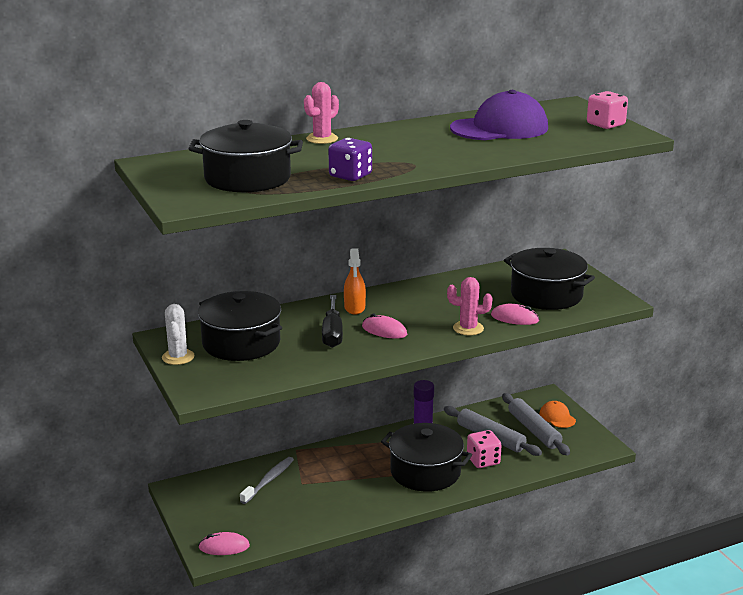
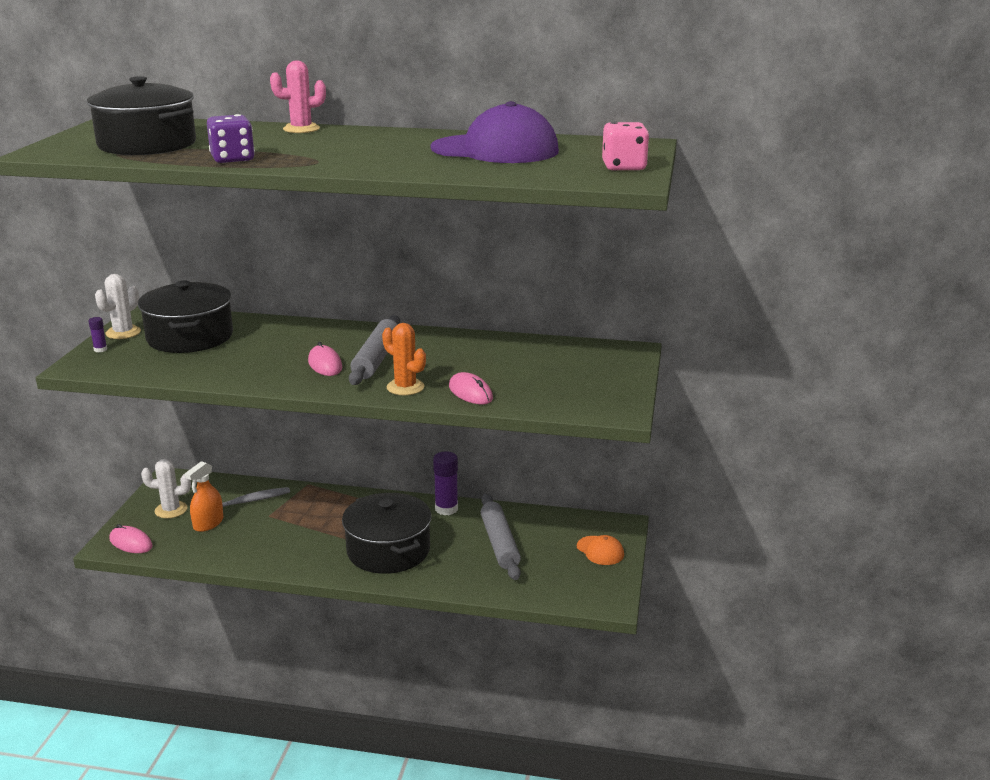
camera: 35 degrees right, 0 degrees up
black screwdriver [322,295,343,348] -> none
orange spray bottle [344,248,366,315] -> orange spray bottle moved to [185,461,224,532]
pink cactus [447,277,492,335] -> orange cactus [382,323,426,395]
pink dice [467,430,501,468] -> none
grey rolling pin [502,393,570,455] -> grey rolling pin moved to [349,315,400,385]
black pot [504,248,595,310] -> none
orange cap [539,401,576,428] -> orange cap turned 135 degrees clockwise [577,535,624,565]
none -> purple glue stick [88,317,107,352]
none -> white cactus [141,459,191,518]

